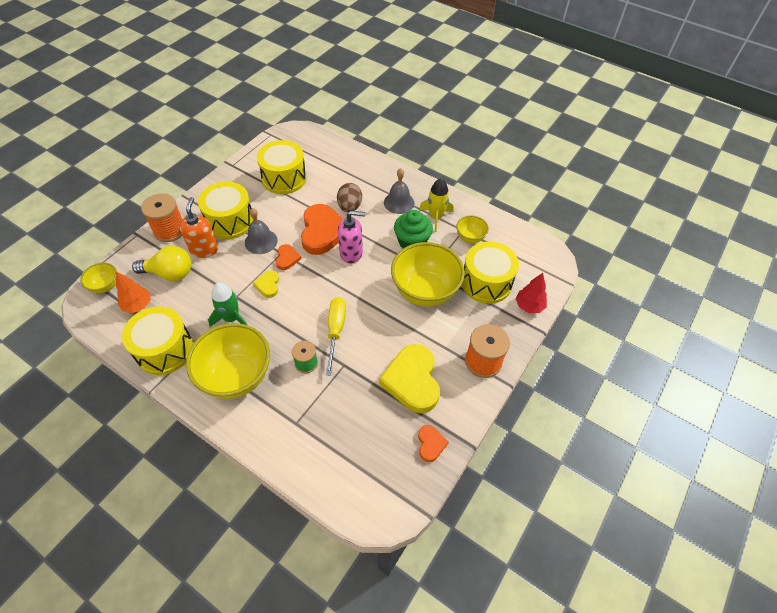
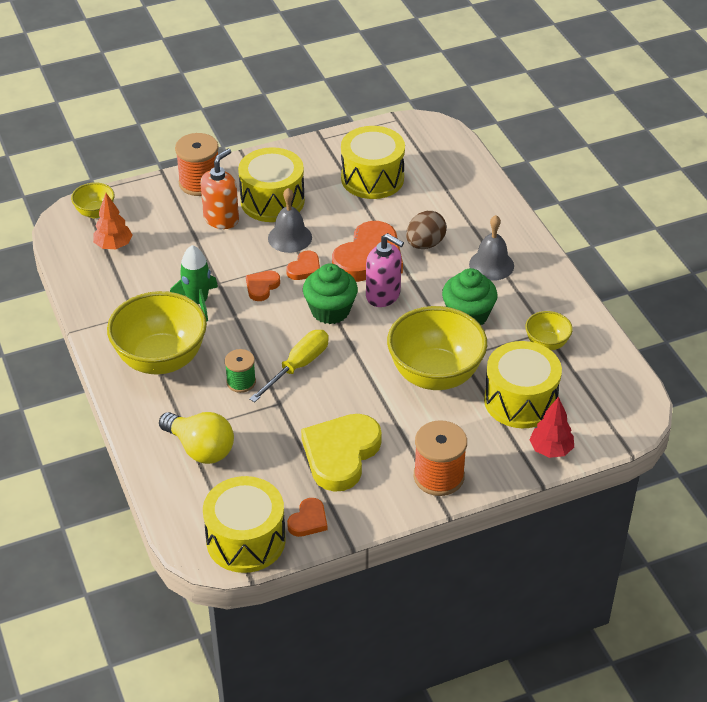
camera: 35 degrees right, 10 degrees down
yellow drum [122,306,193,375] -> yellow drum moved to [203,476,286,573]
yellow light bulb [132,246,191,281] -> yellow light bulb moved to [159,412,234,464]
yellow heart [253,270,279,298] -> orange heart [246,271,280,301]
yellow rocket [419,178,454,232] -> none
none -> green cupcake [303,263,358,324]

